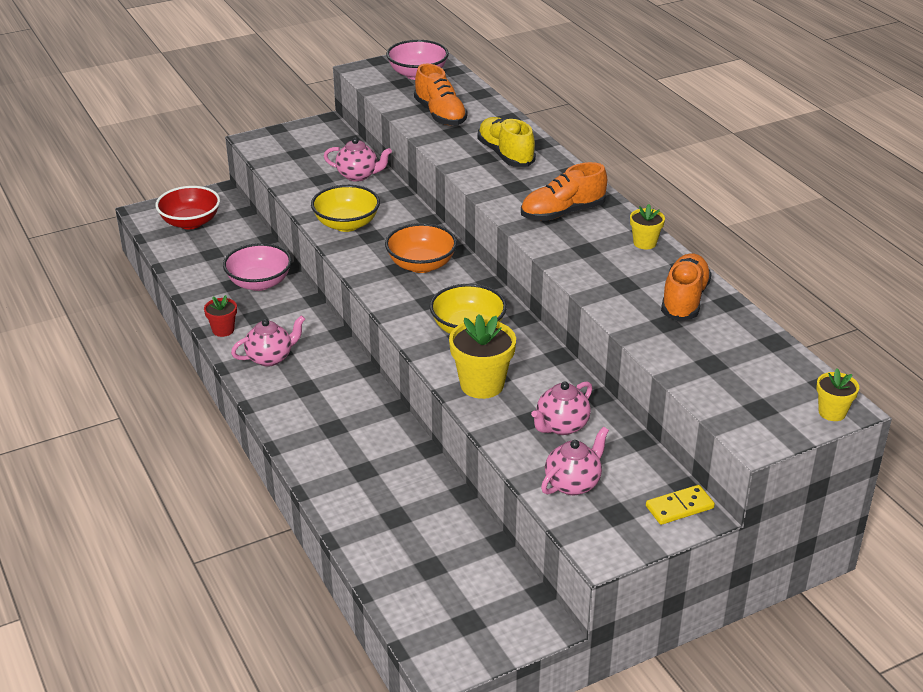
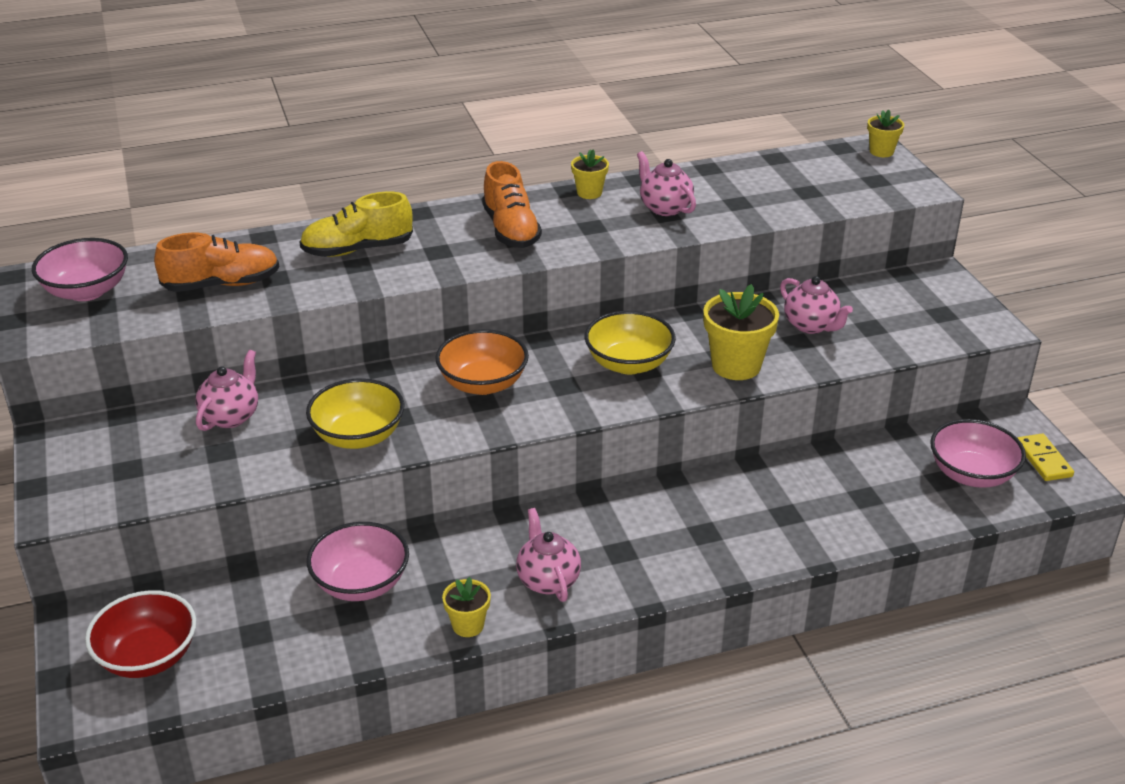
camera: 80 degrees left, 0 degrees up
red flower pot [204,295,237,337] -> yellow flower pot [442,577,491,637]
pink teapot [541,427,609,495] -> pink teapot moved to [637,151,696,216]
yellow domino [646,485,715,525] -> yellow domino moved to [1017,434,1074,481]
orange shoe [661,254,712,321] -> none
none -> pink bowl [930,419,1026,488]

